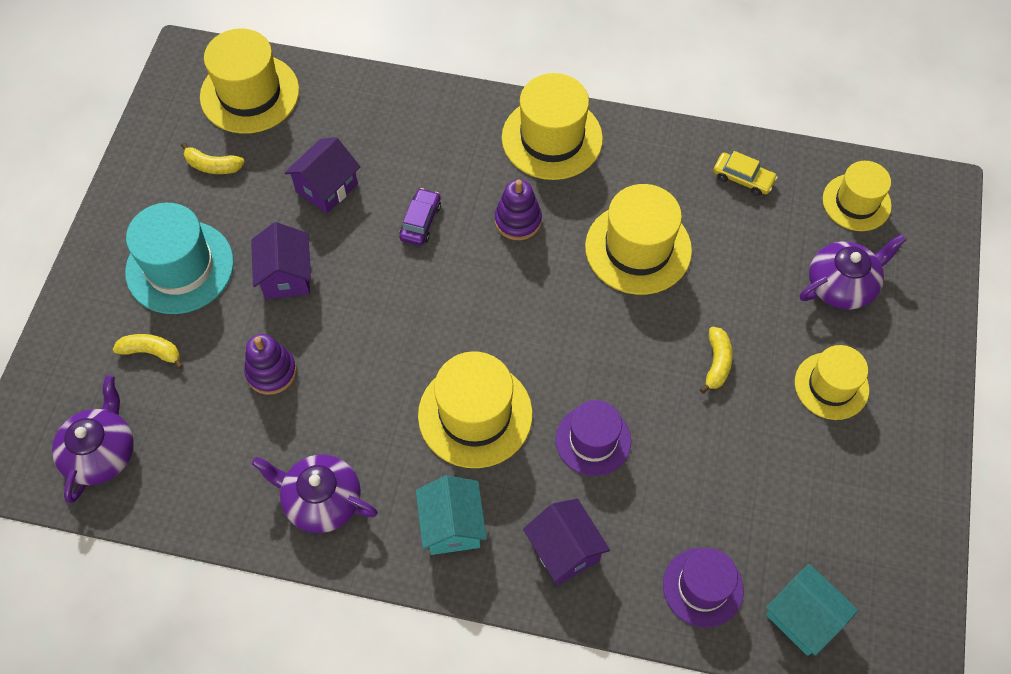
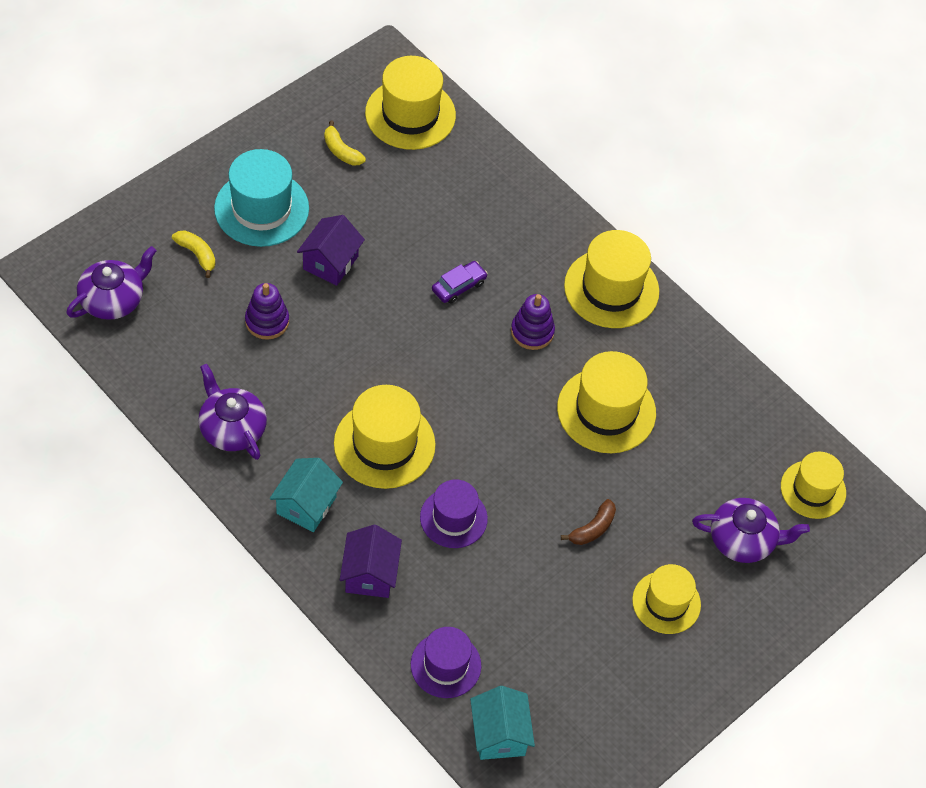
camera: 30 degrees right, 5 degrees down
purple house [284,137,360,214] -> none
yellow banana [700,327,733,394] -> brown banana [561,499,616,545]
yellow car [713,151,778,196] -> none

